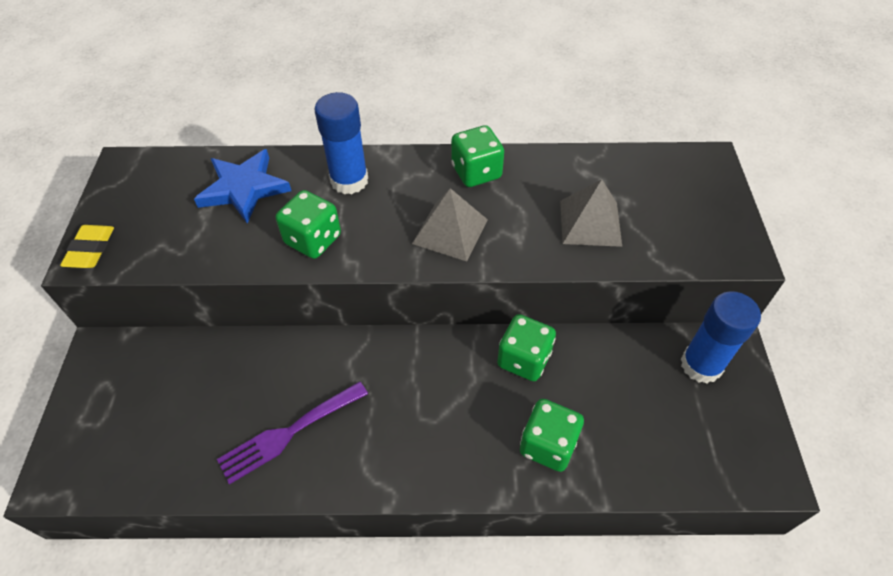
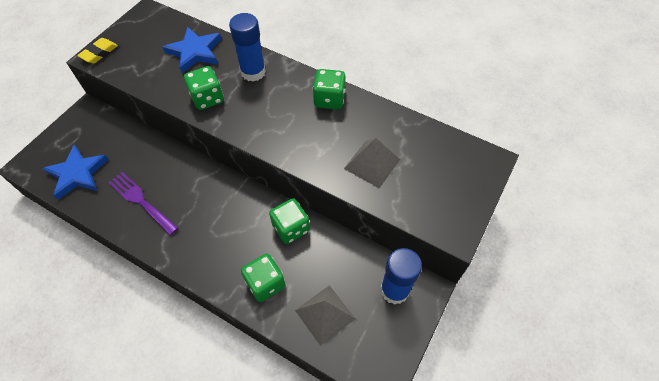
camera: 30 degrees right, 5 degrees up
purple fork [217,381,368,485] -> purple fork turned 45 degrees clockwise [108,172,178,235]
grey pyramid [412,188,488,261] -> grey pyramid moved to [295,285,356,346]
none -> blue star [42,145,109,200]

